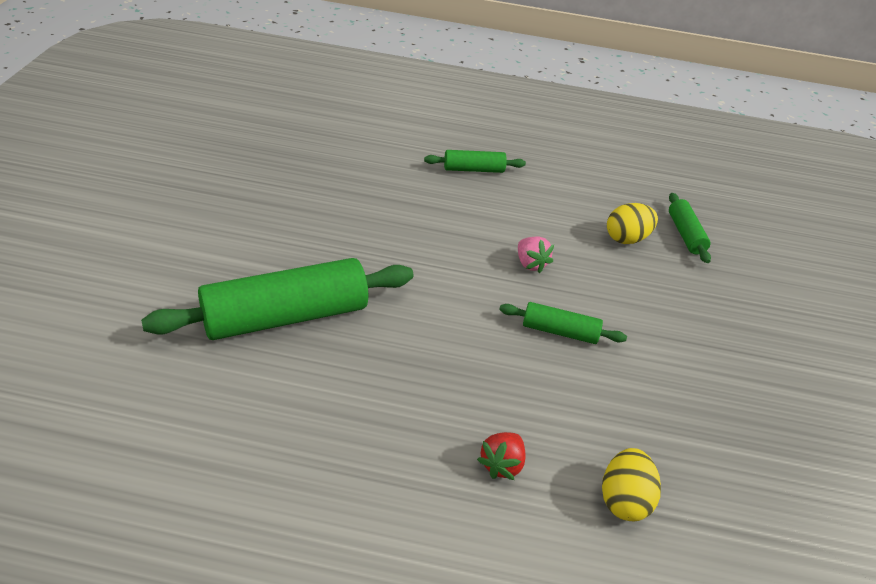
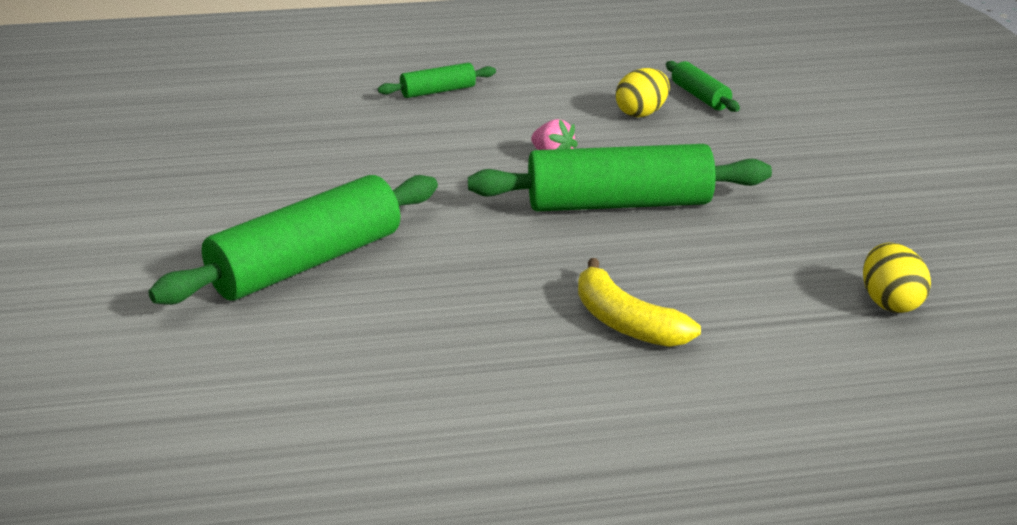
camera: 15 degrees left, 10 degrees down
red strawberry [477,432,526,480] -> yellow banana [578,258,701,347]
green rolling pin [499,302,627,344] -> green rolling pin [468,144,772,211], size x2.03
yellow egg [602,448,661,521] -> yellow egg moved to [863,243,931,313]

